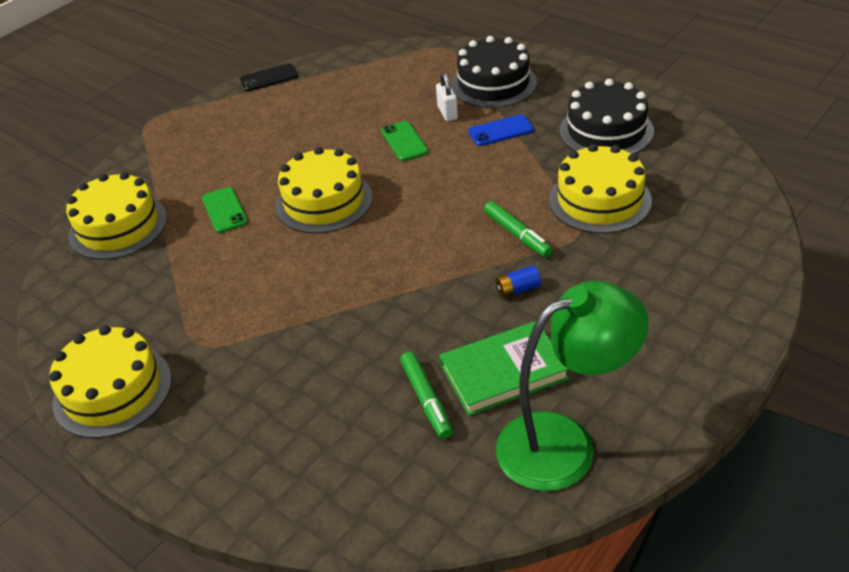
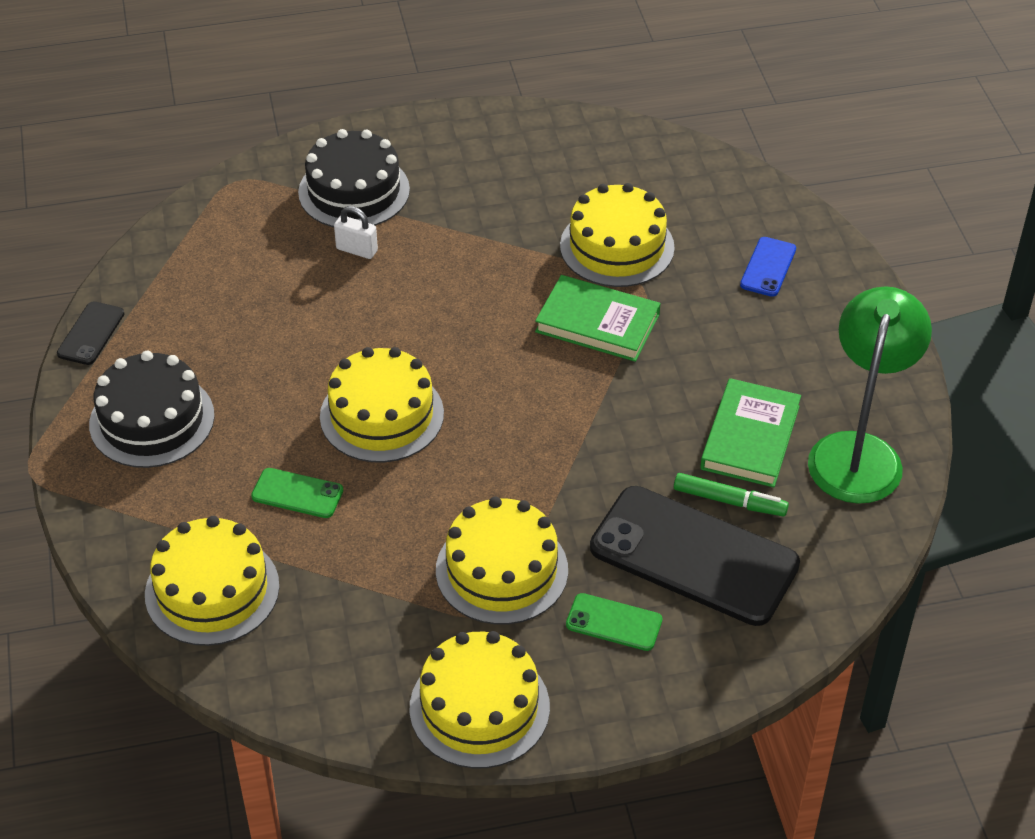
camera: 55 degrees left, 5 degrees up
green phone [381,121,428,161] -> green phone moved to [566,593,662,651]
blue phone [468,114,534,146] -> blue phone moved to [740,237,796,297]
green marker [484,201,553,257] -> green book [535,275,661,362]
blue battery [496,266,541,298] -> none
black cake [560,79,654,154] -> black cake moved to [89,351,215,468]
none -> yellow cake [436,497,568,625]
none -> black phone [590,486,800,626]

